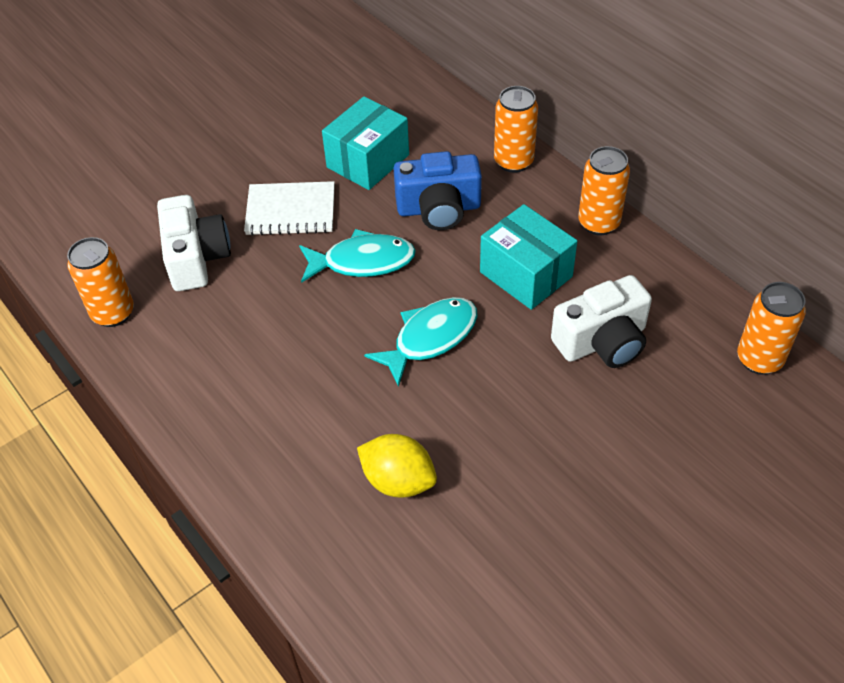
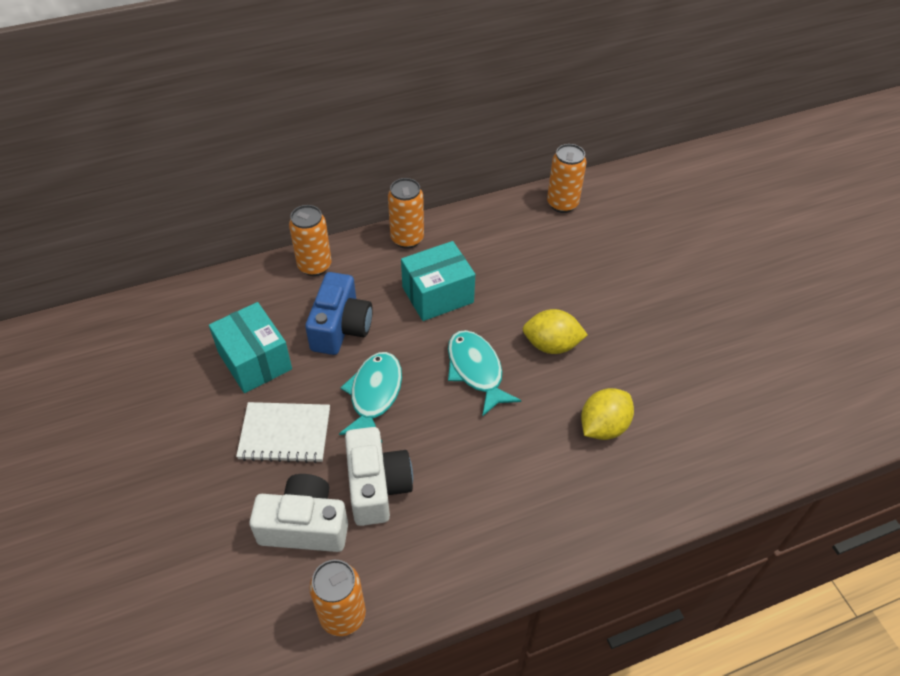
camera: 75 degrees left, 0 degrees up
white notebook [244,181,335,236] -> white notebook turned 75 degrees clockwise [236,402,330,463]
white camera [551,275,652,368] -> white camera moved to [345,427,413,526]
none -> yellow lemon [523,309,588,354]

